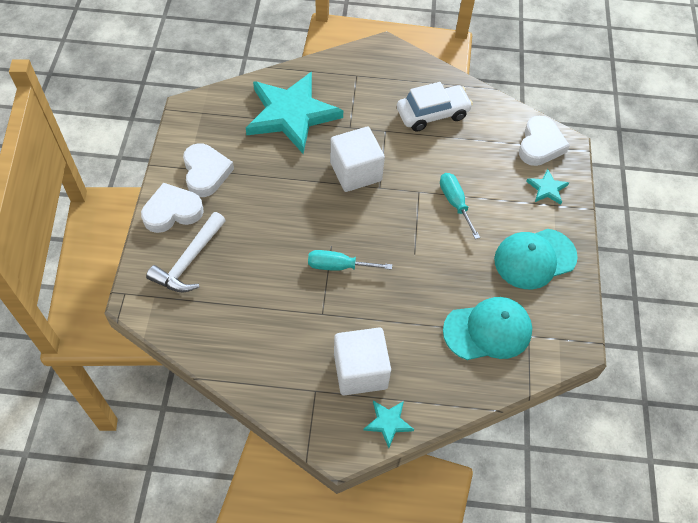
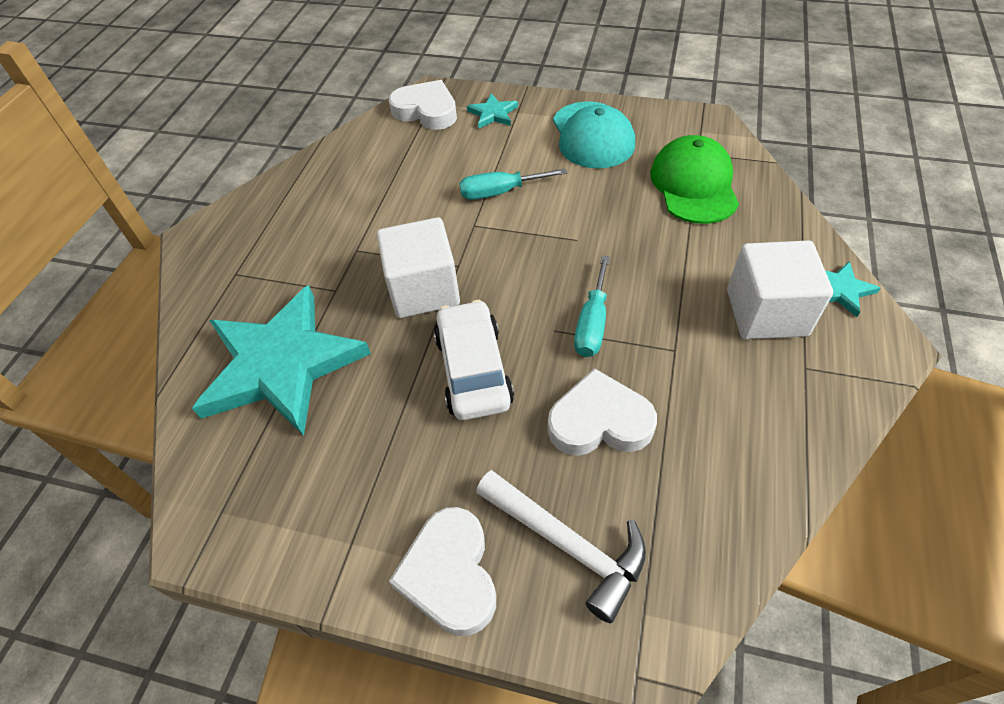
camera: 75 degrees left, 5 degrees down
white heart [183,143,234,197] -> white heart moved to [548,368,657,456]
white car [397,82,473,132] -> white car moved to [434,300,514,420]
turquoise cap [443,297,532,360] -> green cap [650,135,739,224]

